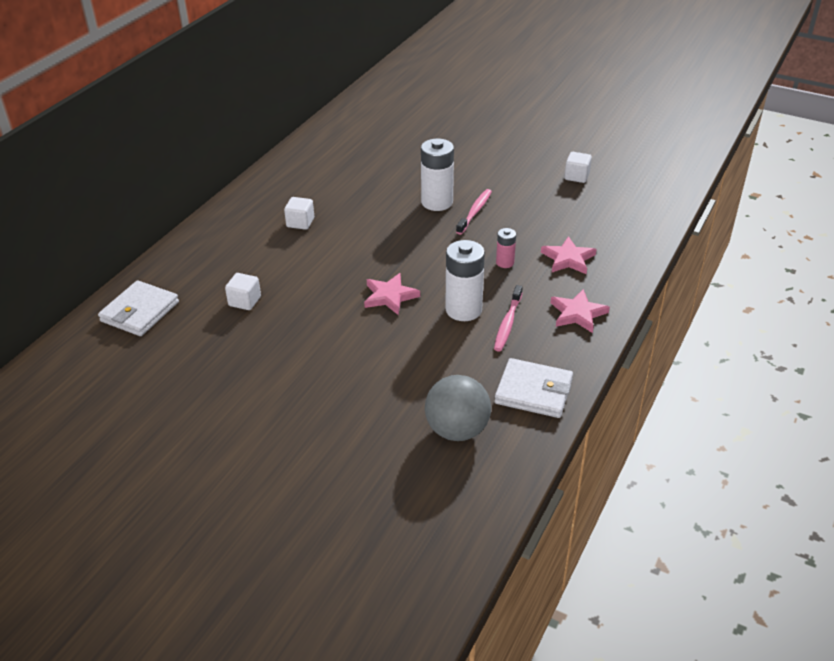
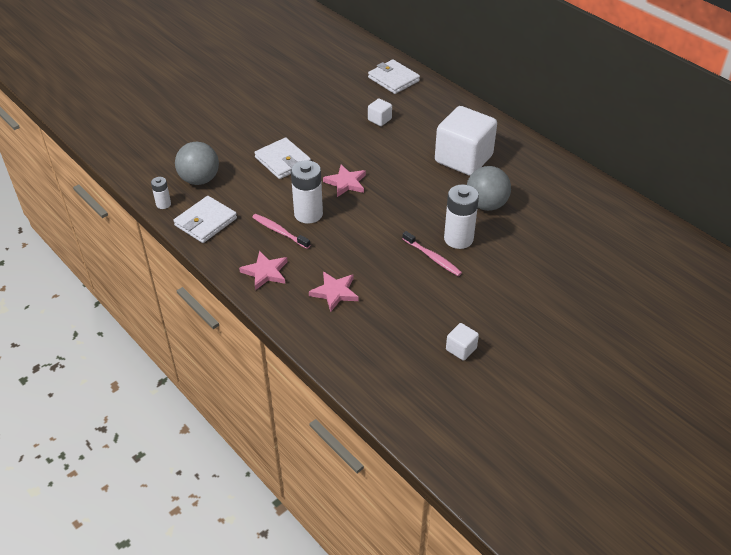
camera: 110 degrees right, 5 degrees up
white cube [284,197,314,230] -> white cube [435,106,497,176], size x2.37
pink battery [496,228,516,268] -> none
none -> white battery [151,177,171,209]
none -> white wallet [254,138,311,179]
none -> grey ball [467,166,511,211]

